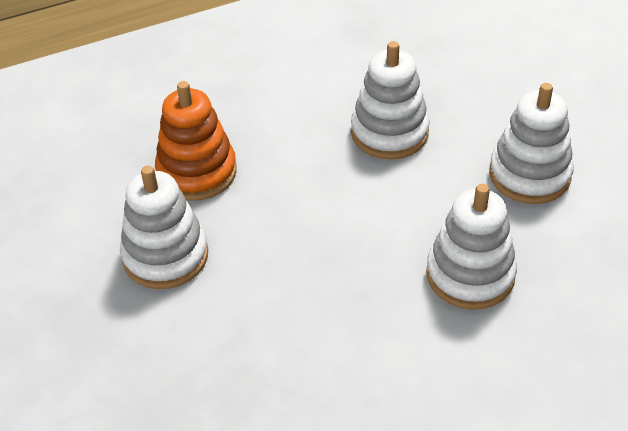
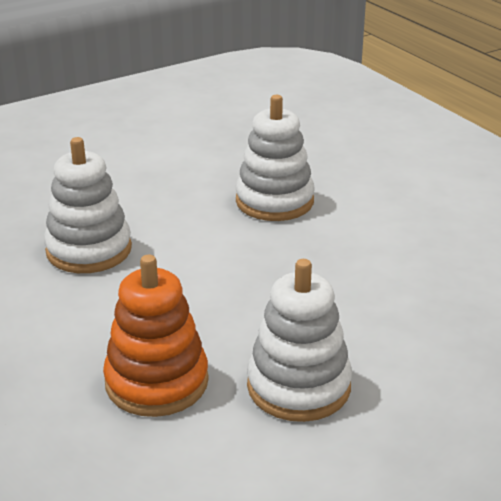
camera: 100 degrees left, 15 degrees down
white stacking toy [489,83,574,204] -> none

